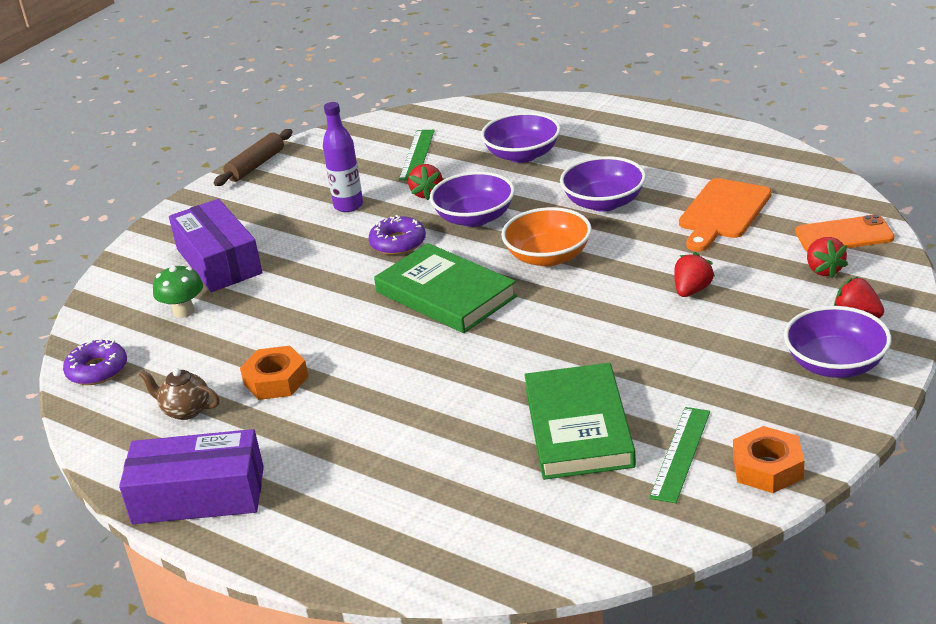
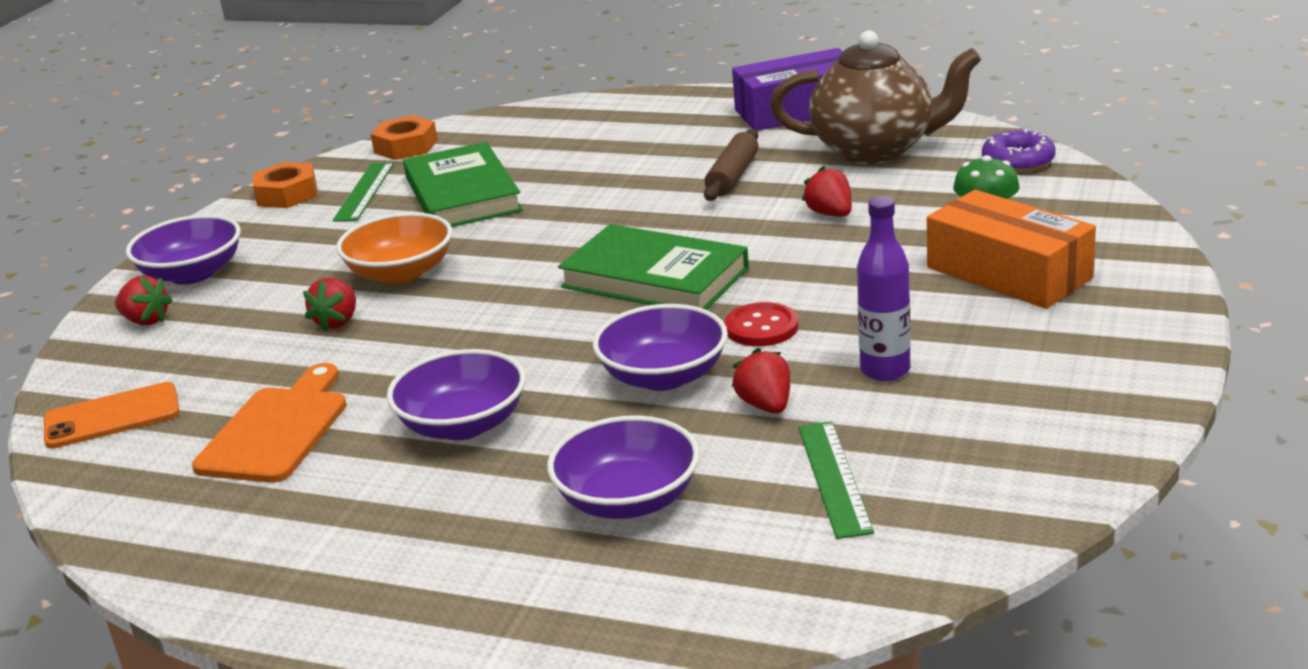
camera: 165 degrees right, 5 degrees down
brown teapot [139,368,219,420] -> brown teapot [770,31,981,164], size x2.24
purple box [169,199,263,292] -> orange box [927,190,1096,309]
brown rolling pin [214,129,292,186] -> brown rolling pin moved to [704,129,758,201]
orange nut [240,346,309,400] -> orange nut moved to [371,115,438,160]
purple donut [368,215,426,255] -> red button [725,302,799,346]
orange bowl [501,207,592,267] -> orange bowl moved to [336,212,452,284]
red strawberry [807,237,848,278] -> red strawberry moved to [802,166,852,217]

